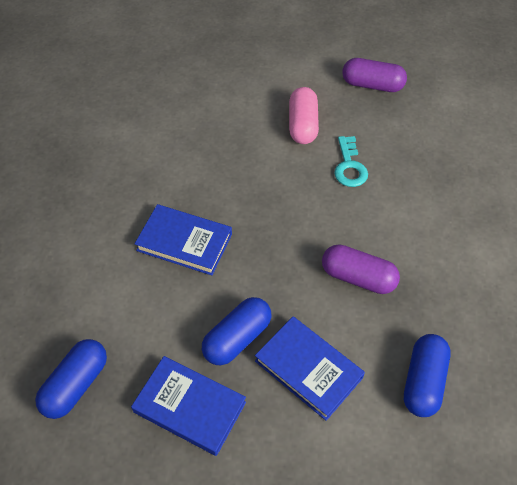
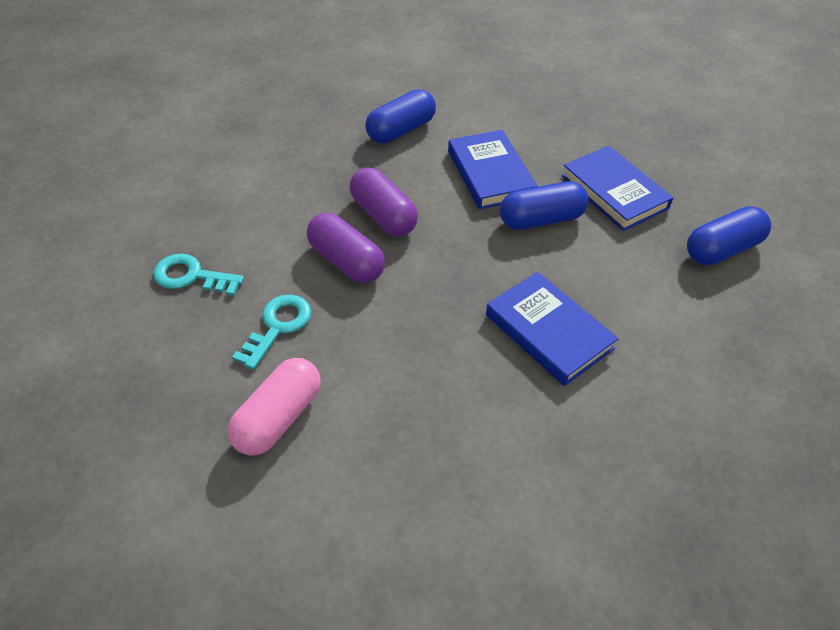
camera: 150 degrees left, 5 degrees down
purple capsule [342,58,407,92] -> purple capsule moved to [307,213,385,283]
none -> turquoise key [153,253,244,296]

